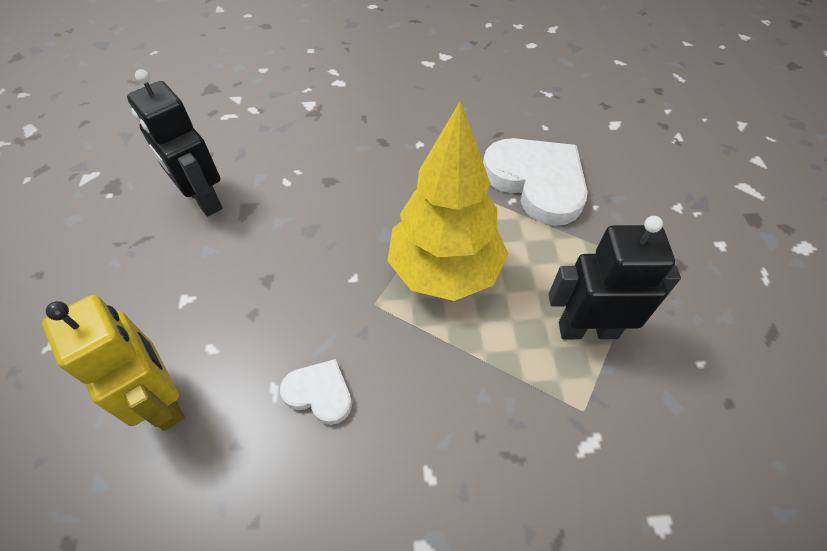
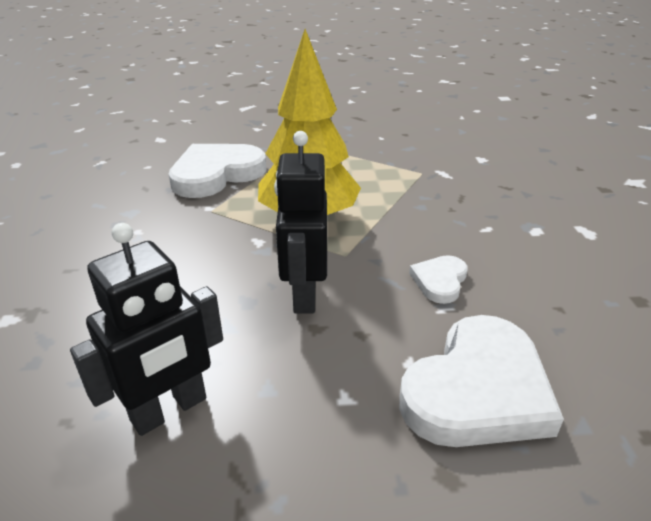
camera: 90 degrees left, 20 degrees down
yellow robot [42,295,185,431] -> white heart [399,315,564,447]
black robot [548,216,681,339] -> black robot moved to [274,131,327,314]

